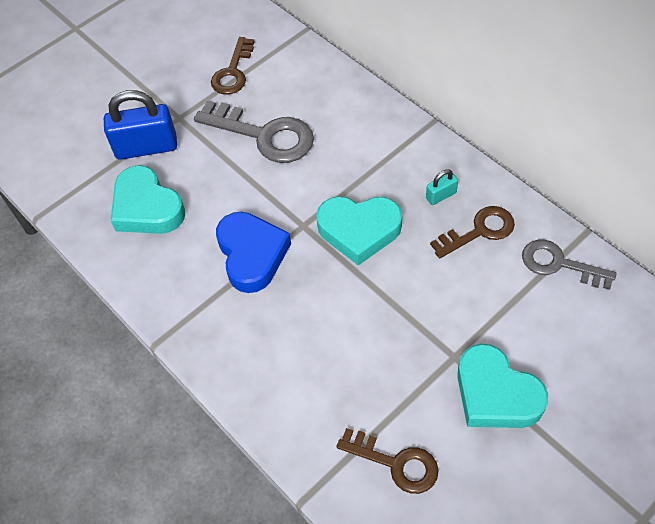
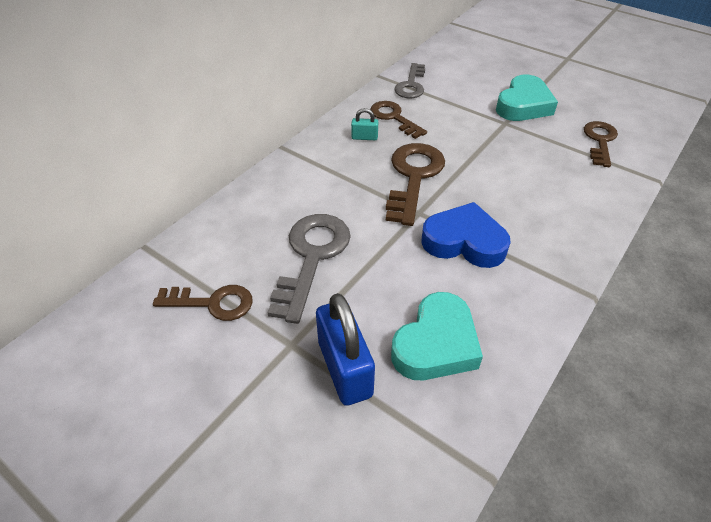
camera: 105 degrees left, 10 degrees down
blue heart [216,212,291,293] -> blue heart turned 45 degrees clockwise [421,202,511,268]
turquoise heart [316,196,402,265] -> brown key [386,143,445,226]
turquoise padlock [426,169,458,205] -> turquoise padlock turned 45 degrees counterclockwise [351,108,378,140]

